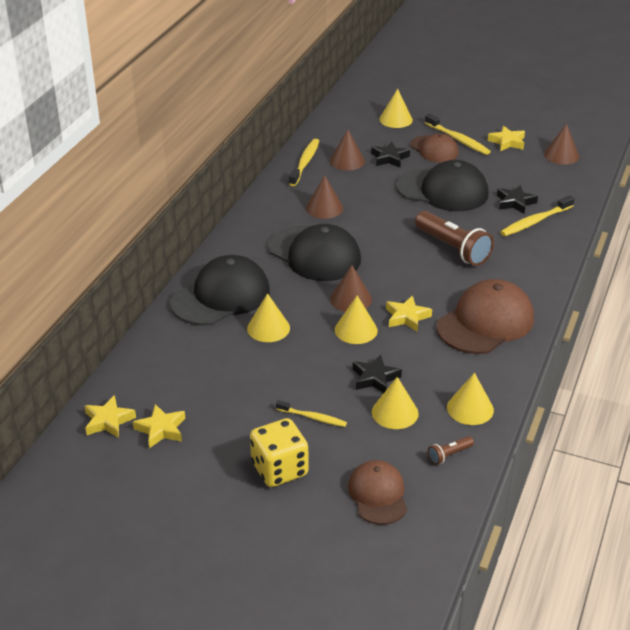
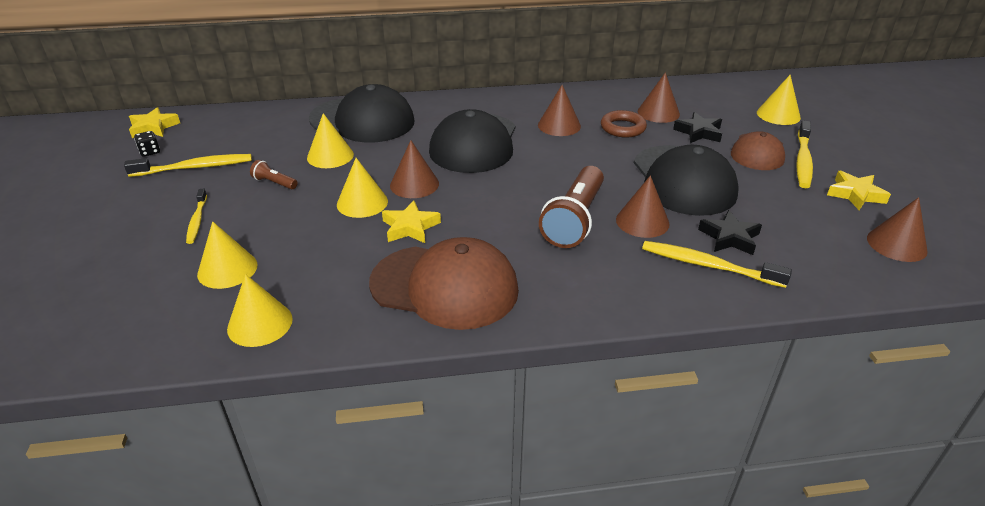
camera: 60 degrees right, 0 degrees up
yellow star [133,404,185,448] -> black dice [134,131,160,157]
yellow dice [250,418,308,487] -> none
yellow toothbrush [289,139,319,186] -> yellow toothbrush moved to [124,154,252,177]
brown cap [348,460,407,525] -> none
black star [353,354,402,393] -> none
brown flashlight [428,436,474,465] -> brown flashlight moved to [250,160,298,189]
none -> brown ring [601,110,647,138]
none -> brown cone [616,175,670,238]

